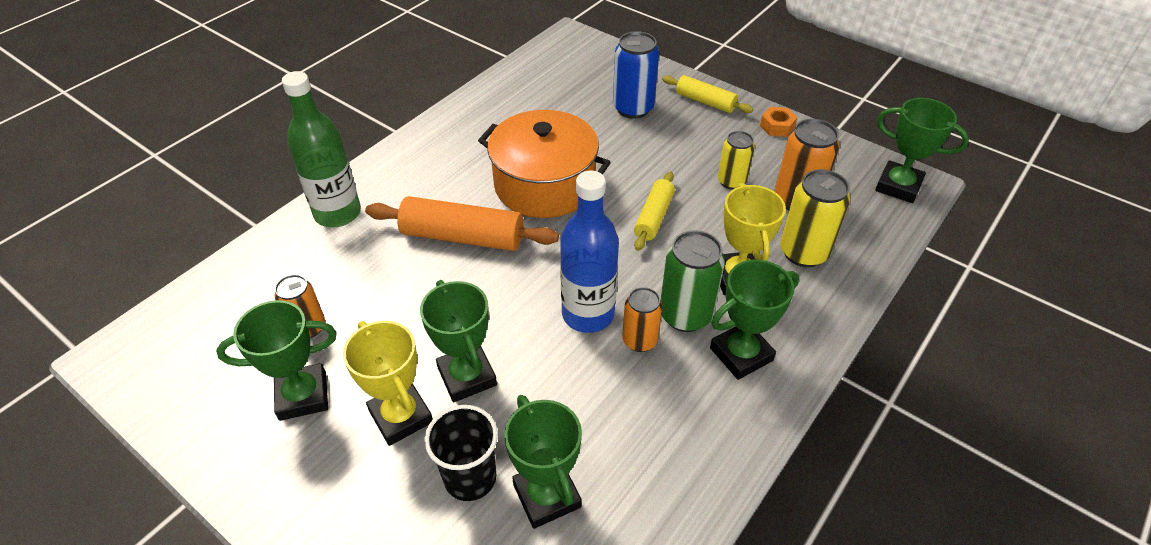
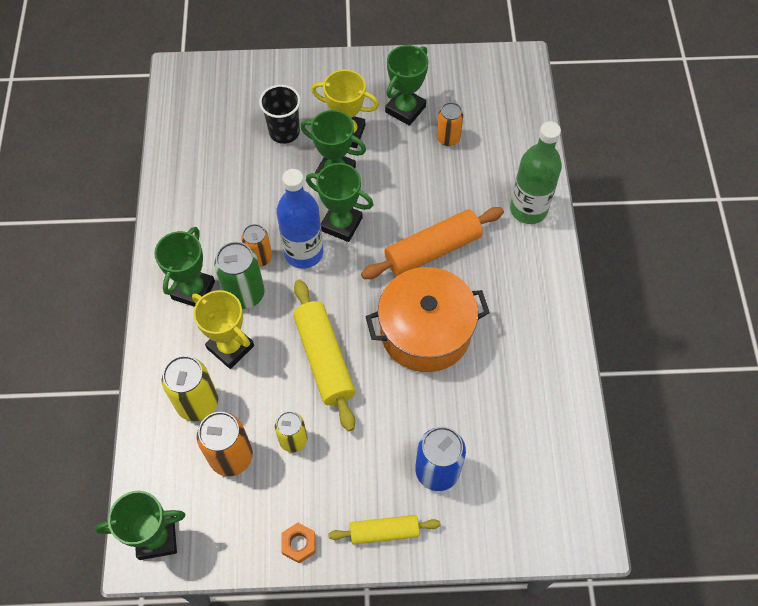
camera: 140 degrees right, 15 degrees up
green trophy [504,395,582,529] -> green trophy moved to [306,163,374,242]
yellow rolling pin [634,171,675,251] -> yellow rolling pin [293,279,355,431], size x1.66

